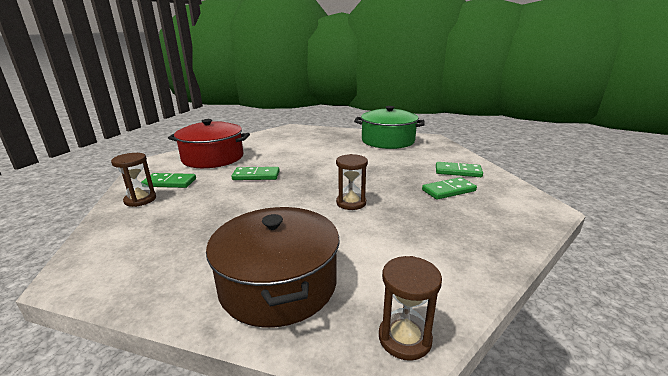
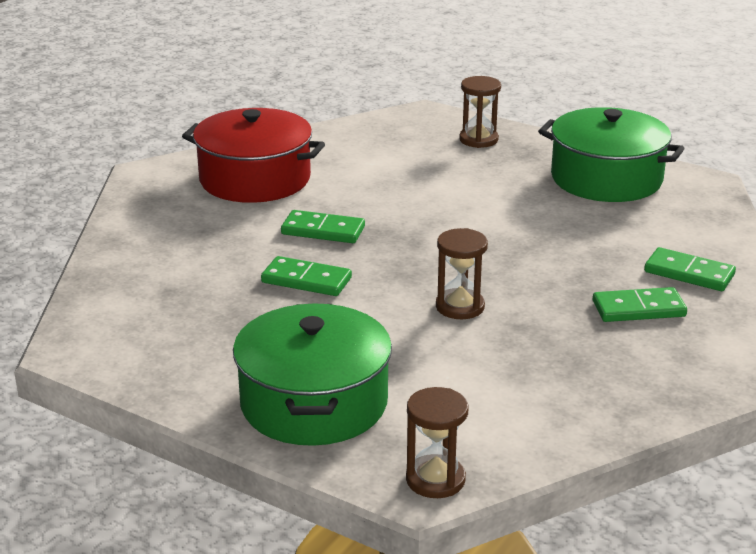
camera: 15 degrees right, 5 degrees up
brown hourglass [111,153,156,207] -> brown hourglass moved to [459,76,501,148]
green domino [141,173,196,188] -> green domino moved to [261,256,352,296]
brown pot [206,207,339,327] -> green pot [233,304,392,446]

